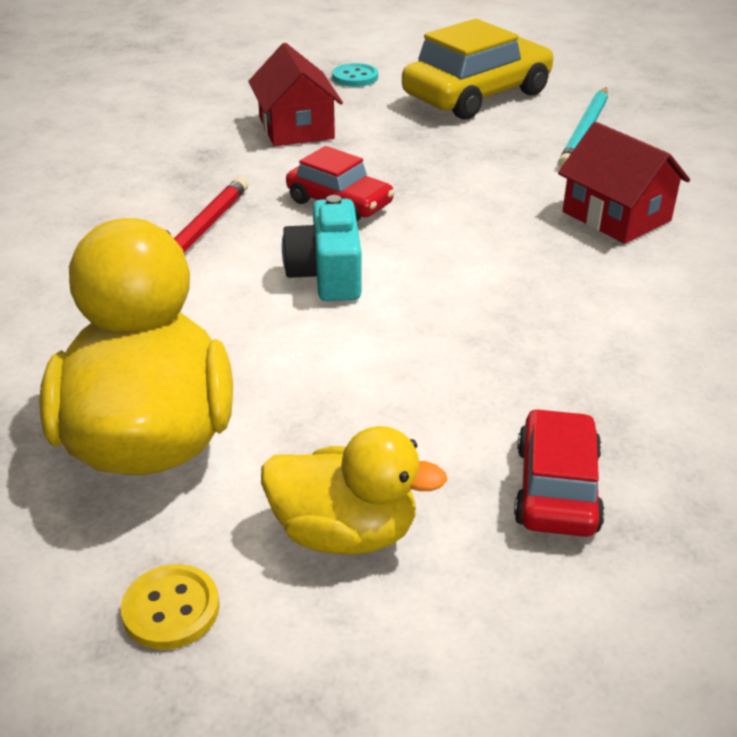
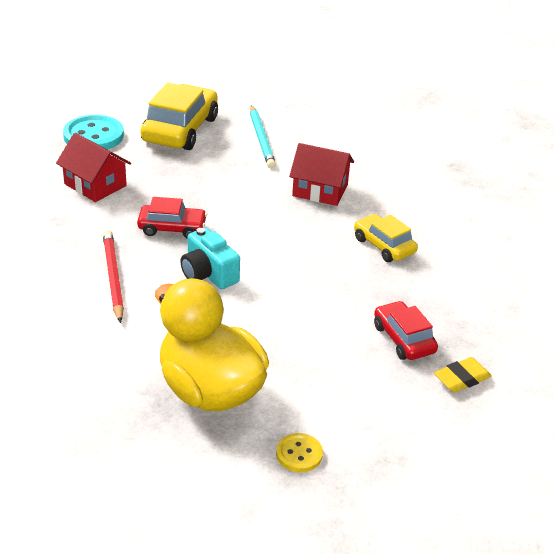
camera: 35 degrees left, 0 degrees up
yellow duck [261,426,447,555] -> none
turquoise button [332,63,378,87] -> turquoise button [63,115,124,150], size x1.87
none -> yellow car [354,214,418,262]
none -> yellow eraser [434,357,492,393]

